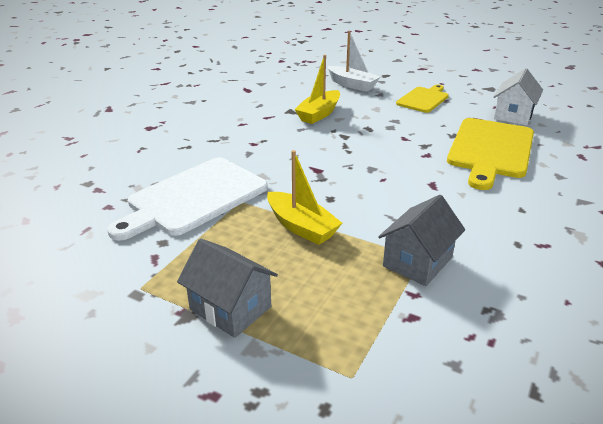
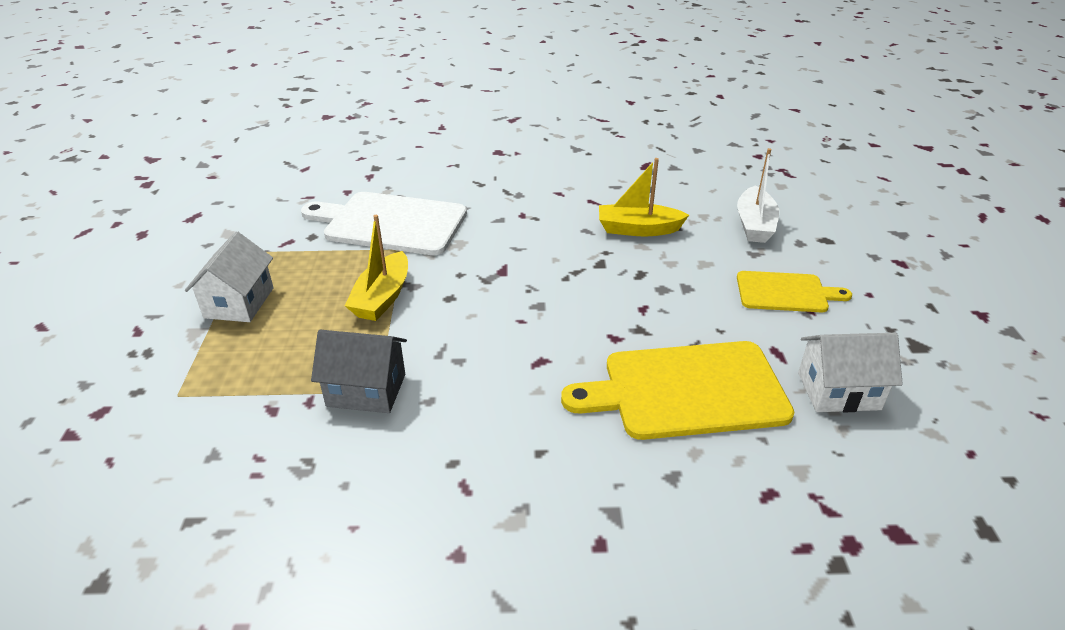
camera: 60 degrees right, 5 degrees up
grey house [177,238,278,338] -> white house [185,231,274,322]

